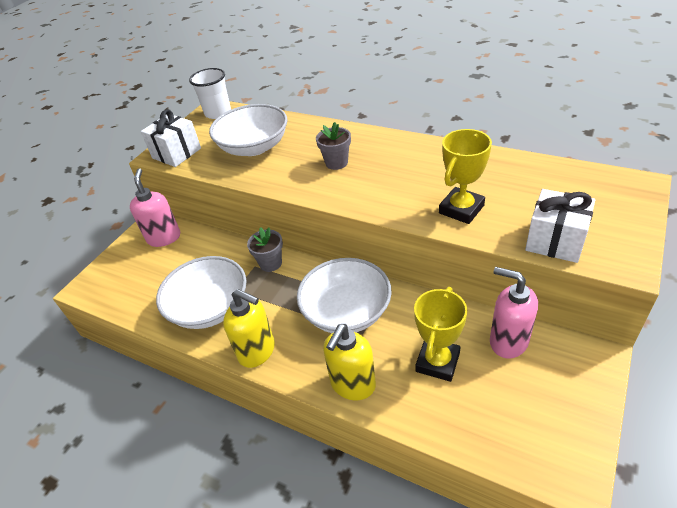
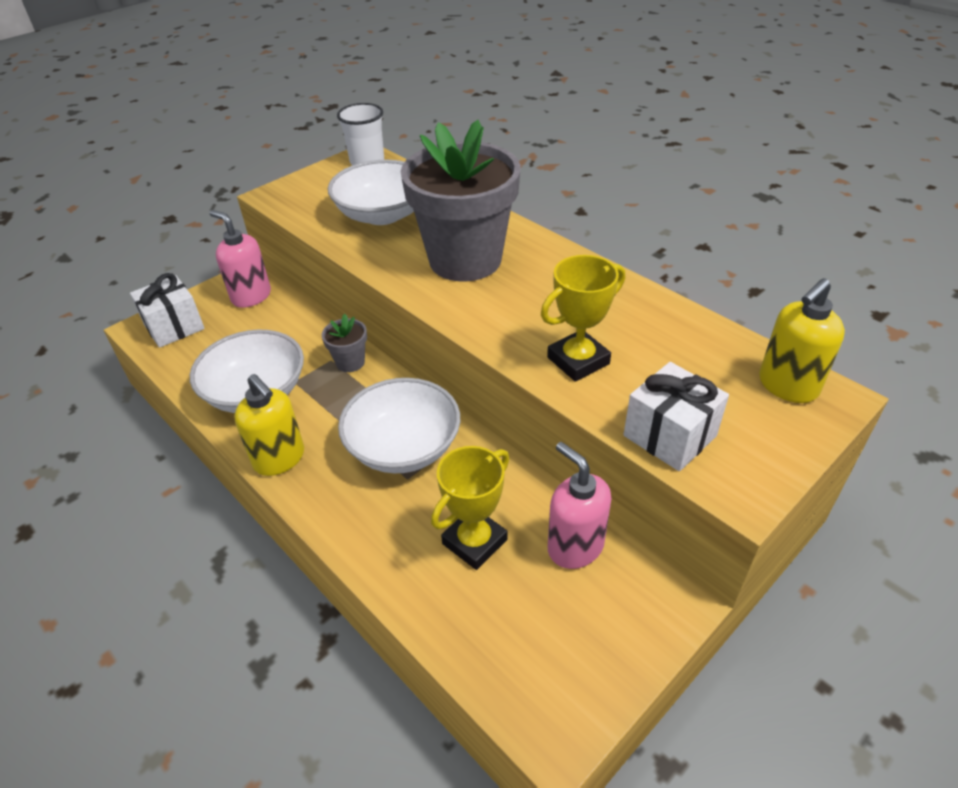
camera: 15 degrees right, 0 degrees up
pink soap dispenser [130,168,180,247] -> pink soap dispenser turned 60 degrees counterclockwise [209,210,271,308]
white gift [141,109,201,167] -> white gift moved to [130,273,205,348]
grey flower pot [316,122,351,170] -> grey flower pot [400,120,521,281], size x2.45
yellow soap dispenser [323,324,376,400] -> yellow soap dispenser moved to [759,278,845,403]

